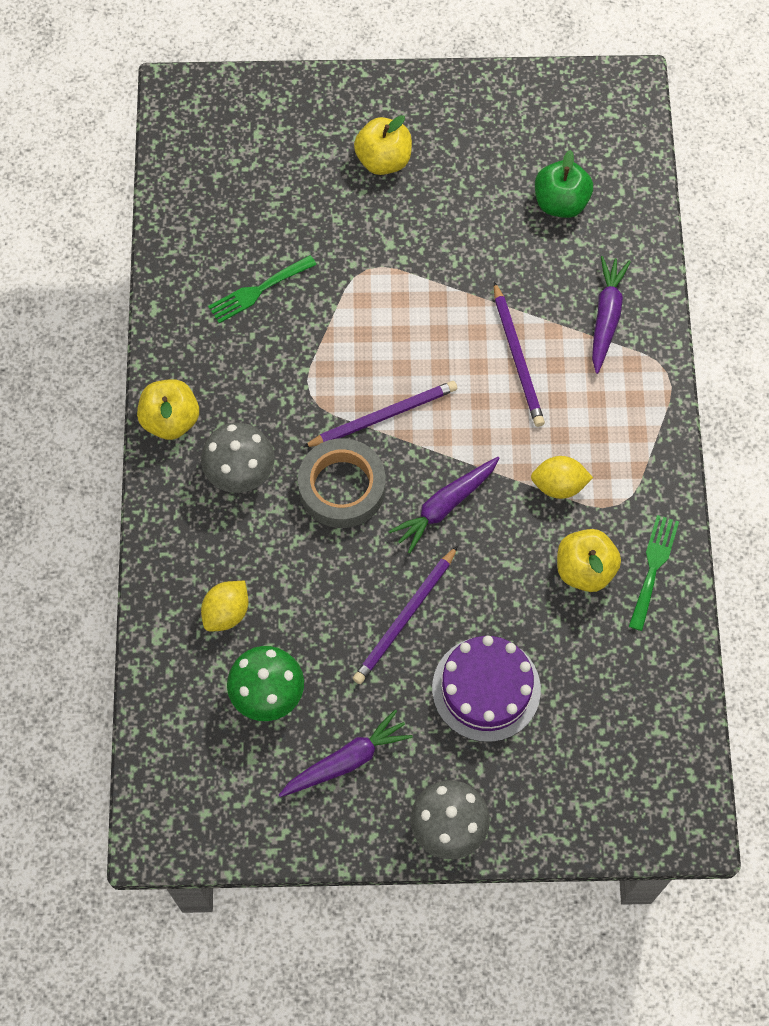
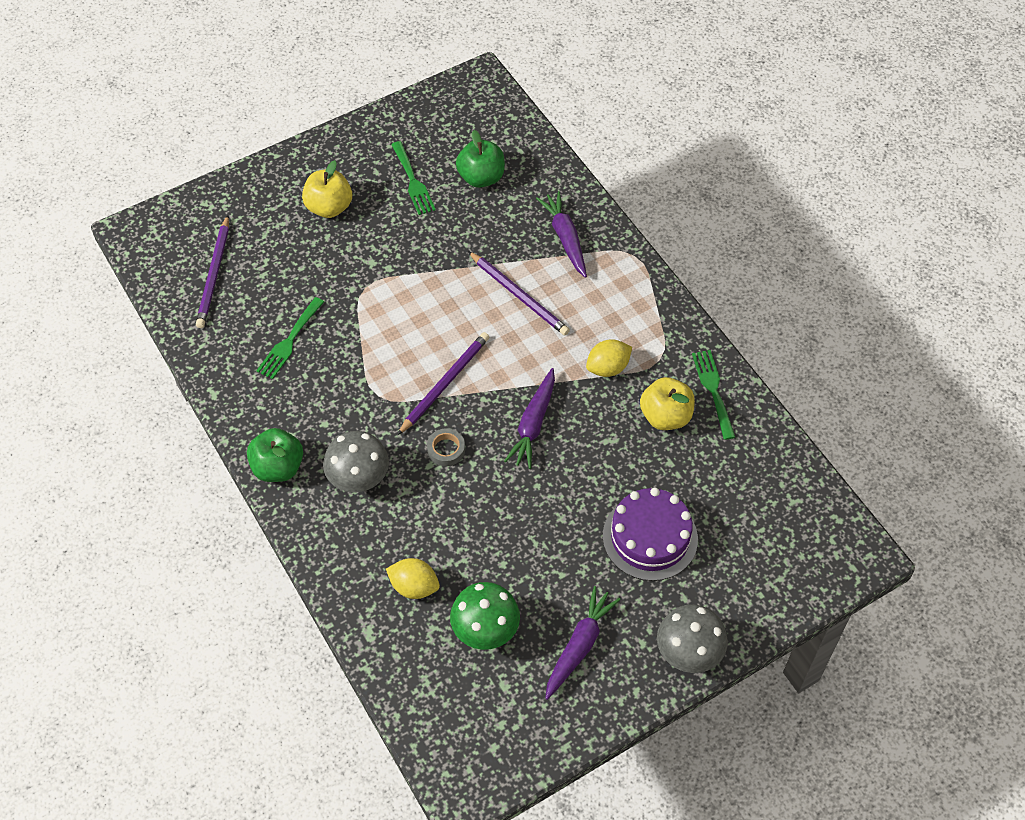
camera: 30 degrees left, 10 degrees down
yellow apple [137,379,199,440] -> green apple [247,428,303,482]
yellow lemon [201,581,248,631] -> yellow lemon turned 75 degrees counterclockwise [386,558,440,599]
grey tape [298,438,385,528] -> grey tape [427,428,465,466], size x0.49
purple pencil [353,546,458,684] -> purple pencil moved to [196,215,229,328]
none -> green fork [391,141,436,215]

